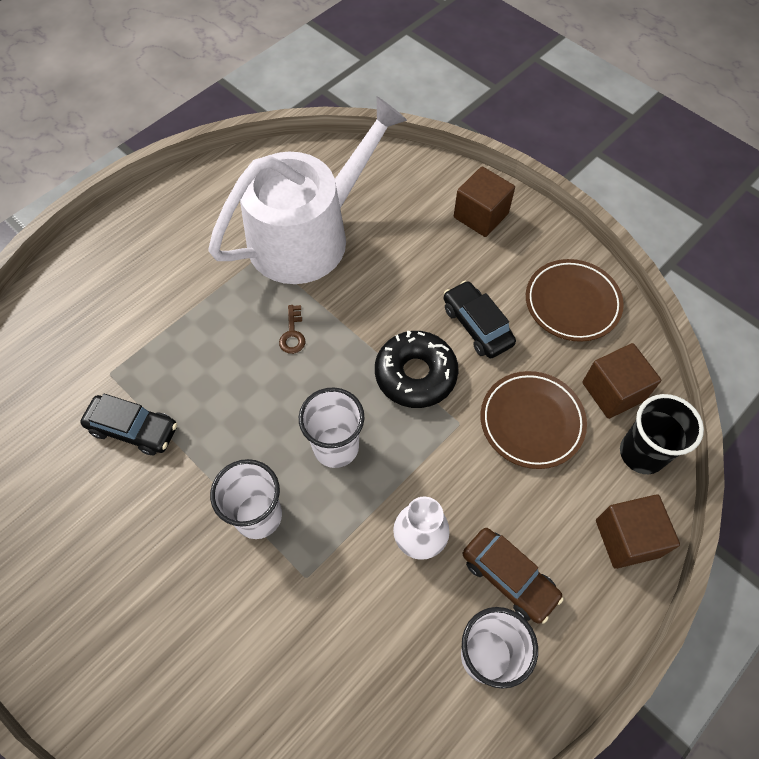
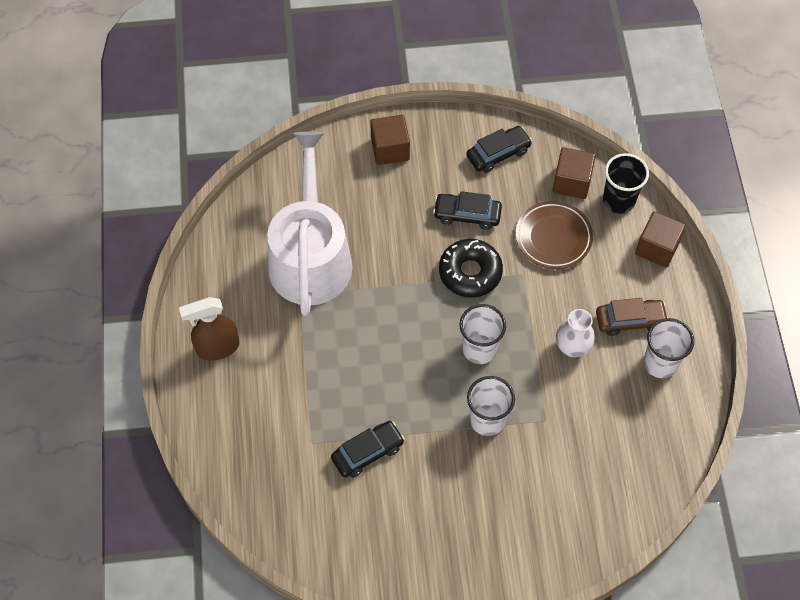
camera: 50 degrees left, 0 degrees up
brown key [279,305,305,354] -> none
brown plate [526,259,624,342] -> black car [466,126,532,173]
none -> brown spray bottle [179,297,239,361]

